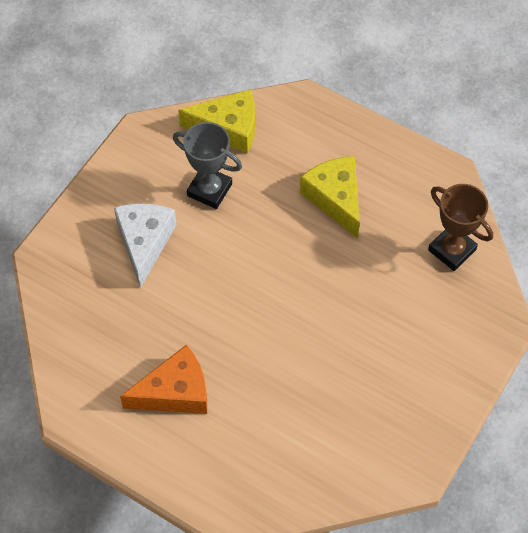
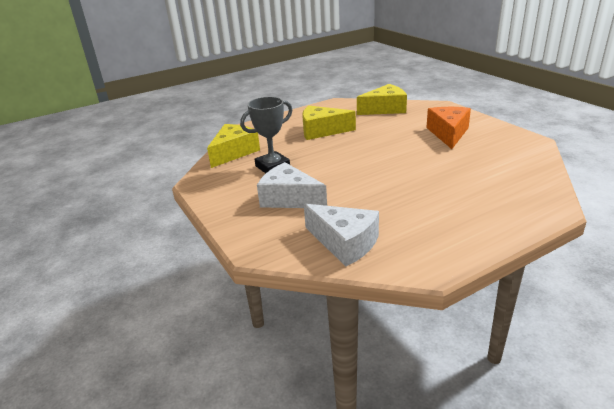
camera: 60 degrees left, 30 degrees down
orange cheese [120,345,207,414] -> orange cheese moved to [426,107,471,149]
brown trophy [428,184,493,271] -> yellow cheese [357,84,407,115]
none -> white cheese [304,204,379,266]

